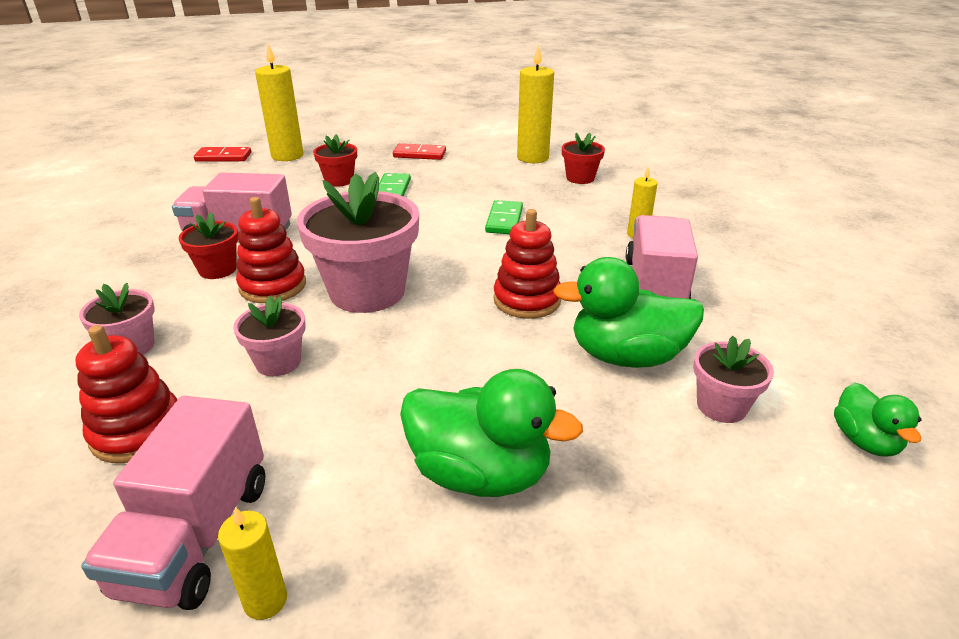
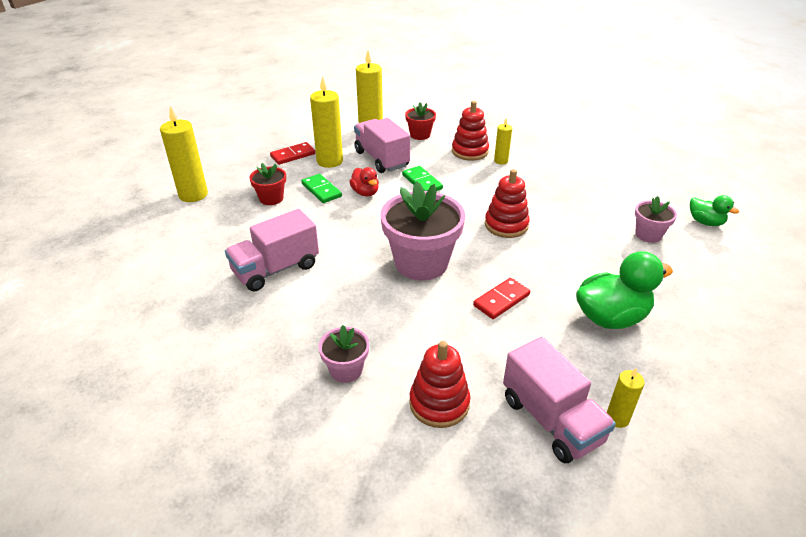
camera: 40 degrees left, 5 degrees up
red flower pot [179,212,238,279] -> none
red domino [194,147,251,162] -> red domino moved to [473,278,530,319]
pink flower pot [233,296,306,376] -> none
red stacking toy [236,197,306,303] -> red stacking toy moved to [452,101,489,161]
green duck [553,257,704,368] -> none
pink truck [626,215,698,299] -> pink truck moved to [354,118,410,173]
none -> yellow candle [310,76,343,168]
none -> red duck [349,167,379,196]

